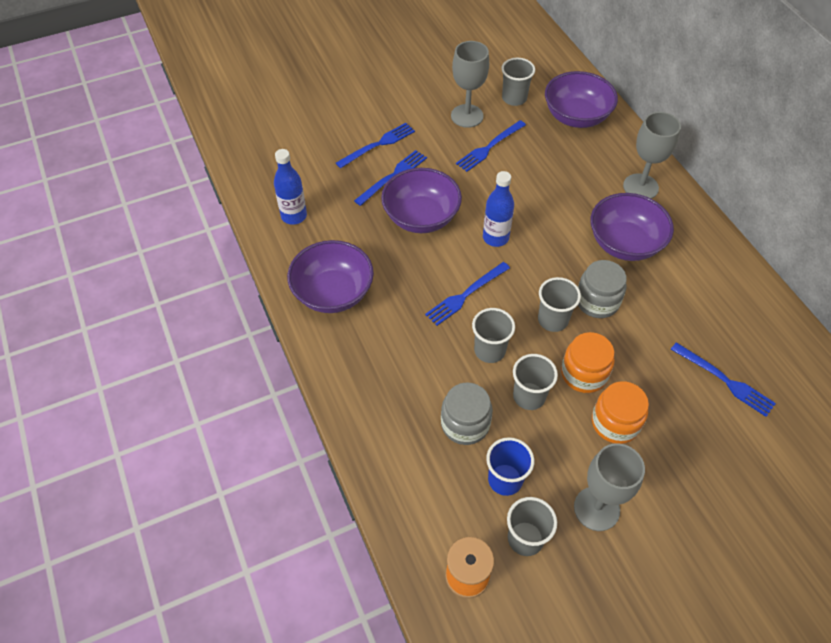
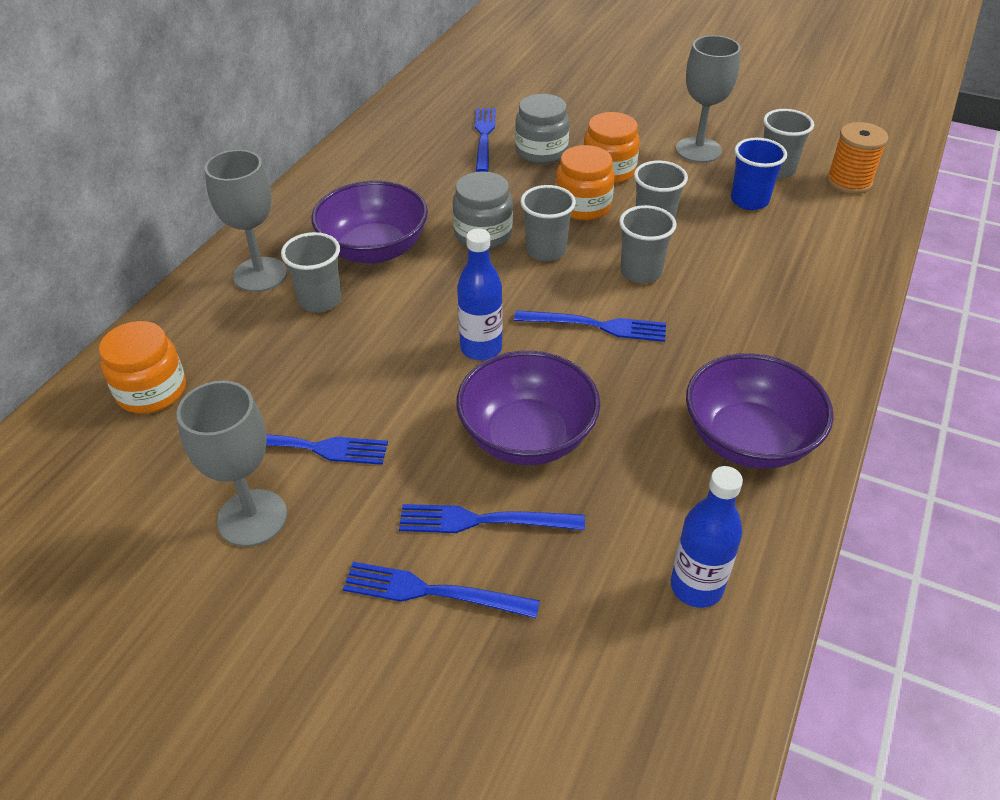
camera: 130 degrees left, 10 degrees down
grey jar [441,382,493,445] -> grey jar moved to [515,94,569,164]
grey cup [501,58,535,106] -> grey cup moved to [281,232,341,313]
purple bowl [545,71,618,128] -> orange jar [99,321,186,414]

